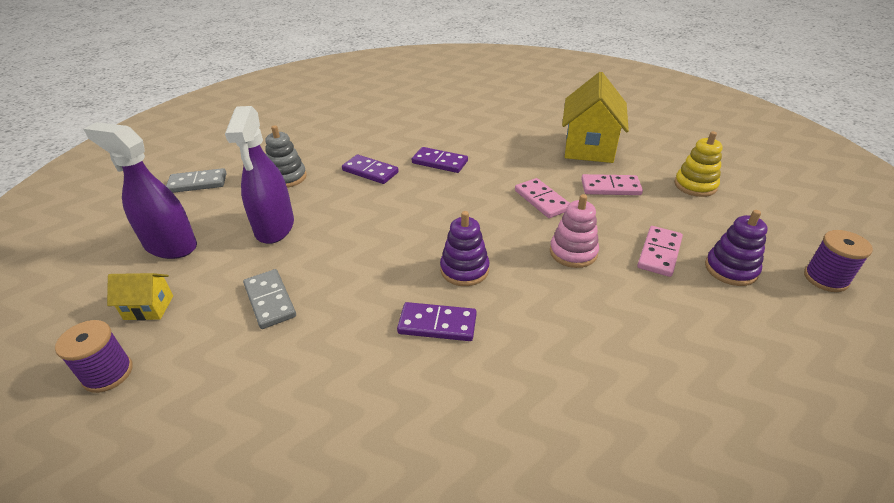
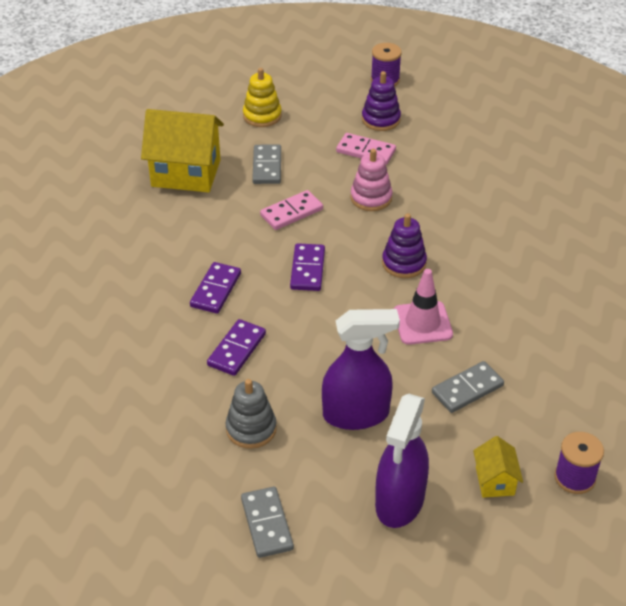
camera: 95 degrees left, 5 degrees up
purple domino [397,302,477,341] -> purple domino moved to [290,243,325,291]
pink domino [581,174,643,195] -> grey domino [252,145,281,184]
none -> pink traffic cone [394,269,453,345]

